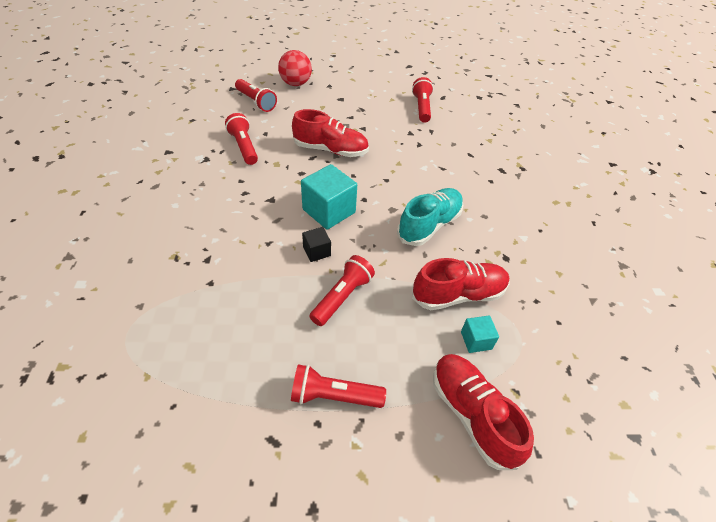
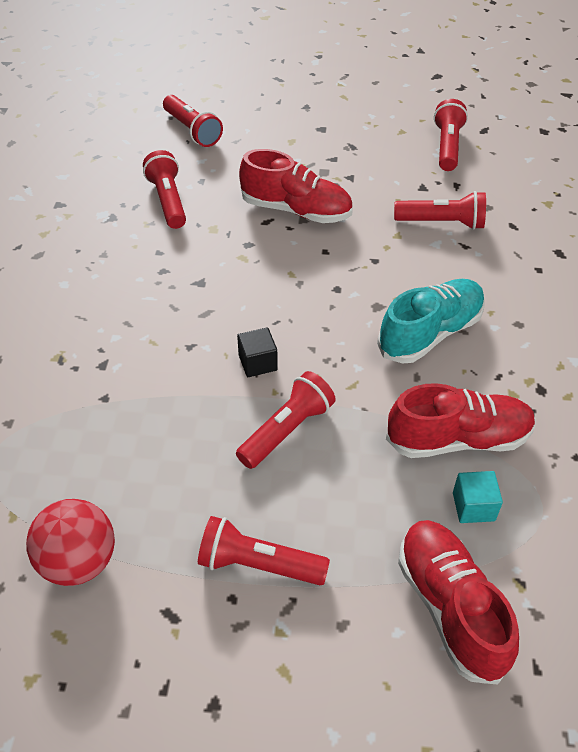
camera: 10 degrees right, 0 degrees up
red ball [278,50,312,86] -> red ball moved to [26,499,115,586]
turquoise cube [301,164,357,230] -> none
none -> red flashlight [394,191,486,230]

